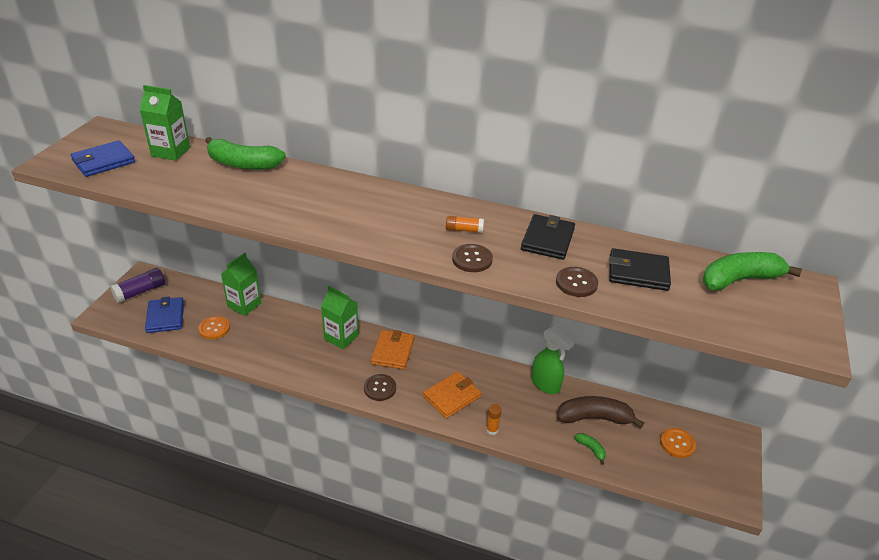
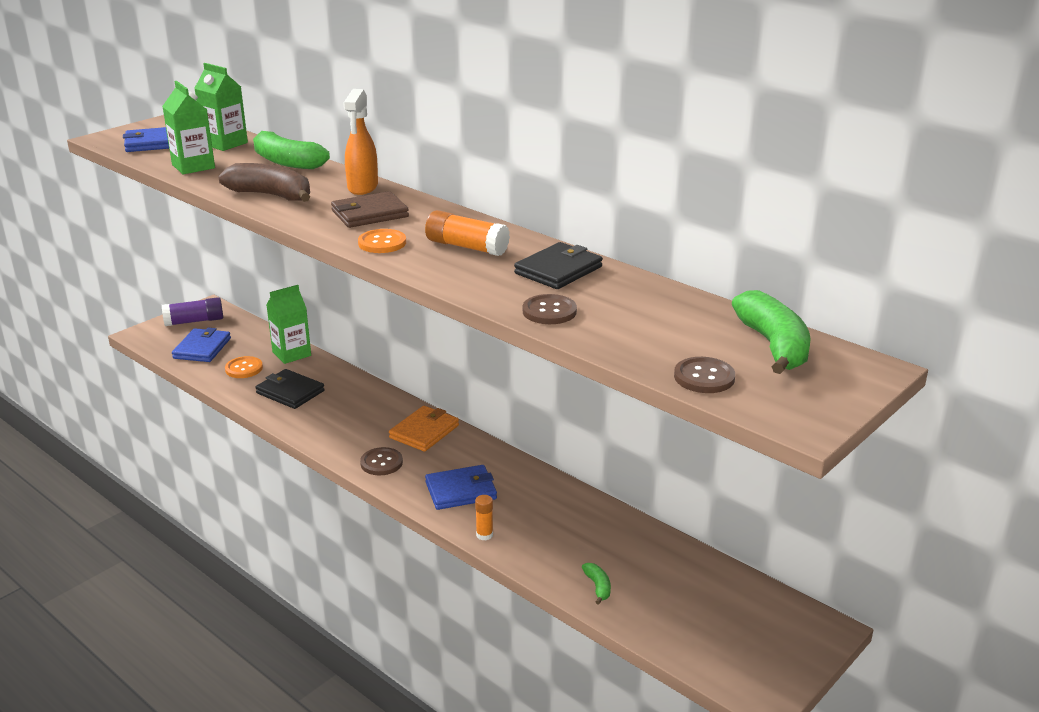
camera: 25 degrees right, 10 degrees down
green carton [321,286,359,349] -> green carton moved to [162,81,215,174]
orange wallet [423,371,481,418] -> blue wallet [425,465,497,510]
orange glue stick [446,216,484,233] -> orange glue stick [425,210,510,256], size x1.73
brown button [452,244,493,272] -> brown button moved to [674,357,735,393]
green spray bottle [531,327,574,394] -> none
brown banana [557,396,644,428] -> brown banana moved to [218,163,310,202]
black wallet [609,248,671,291] -> black wallet moved to [255,369,325,409]
orange button [660,428,696,458] -> orange button moved to [358,229,406,253]
green banana [703,252,802,291] -> green banana turned 75 degrees clockwise [732,290,811,374]
none -> brown wallet [331,191,409,228]
none -> orange spray bottle [343,89,378,195]

